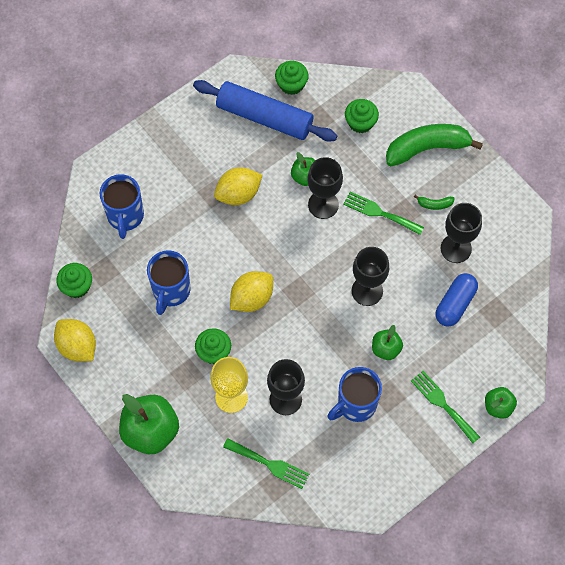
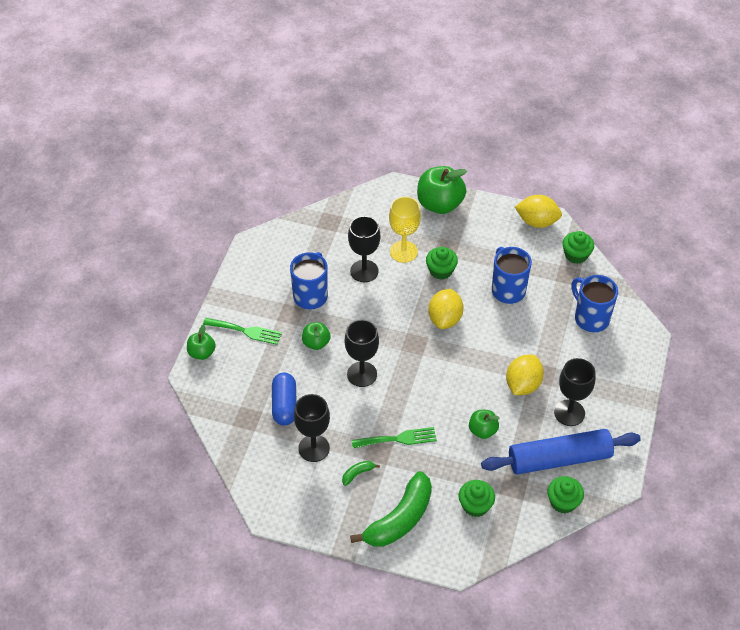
camera: 145 degrees right, 15 degrees down
green fork [223,439,309,489] -> none
black goblet [307,157,343,219] -> black goblet moved to [554,358,595,426]

